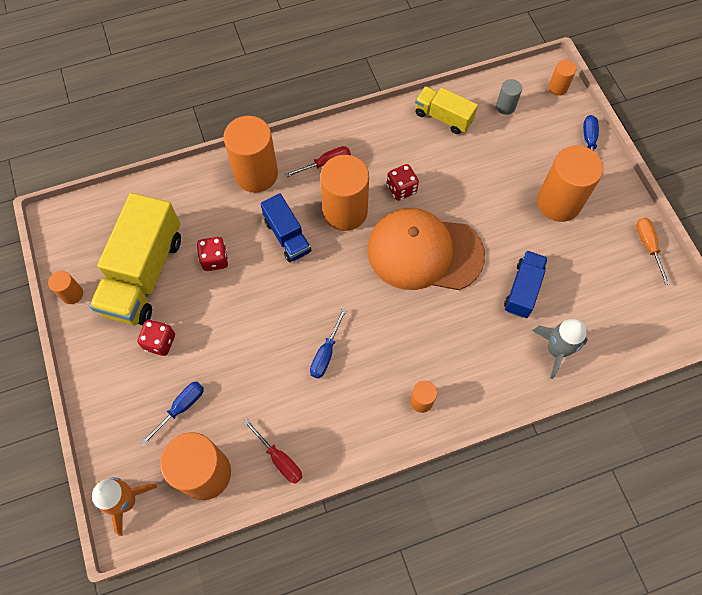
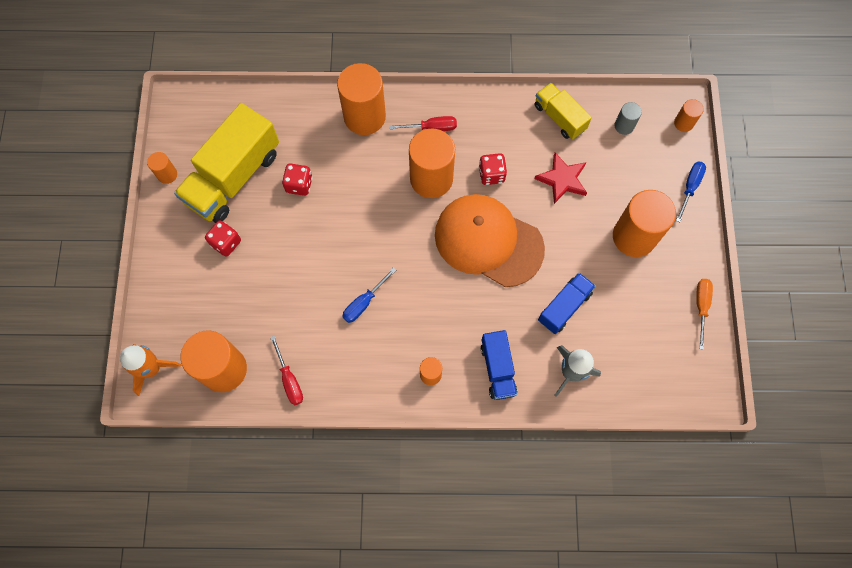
camera: 20 degrees right, 5 degrees up
blue screwdriver [140,381,204,446] -> none
blue truck [260,193,312,262] -> blue truck moved to [481,330,517,400]
none -> red star [535,153,587,204]

